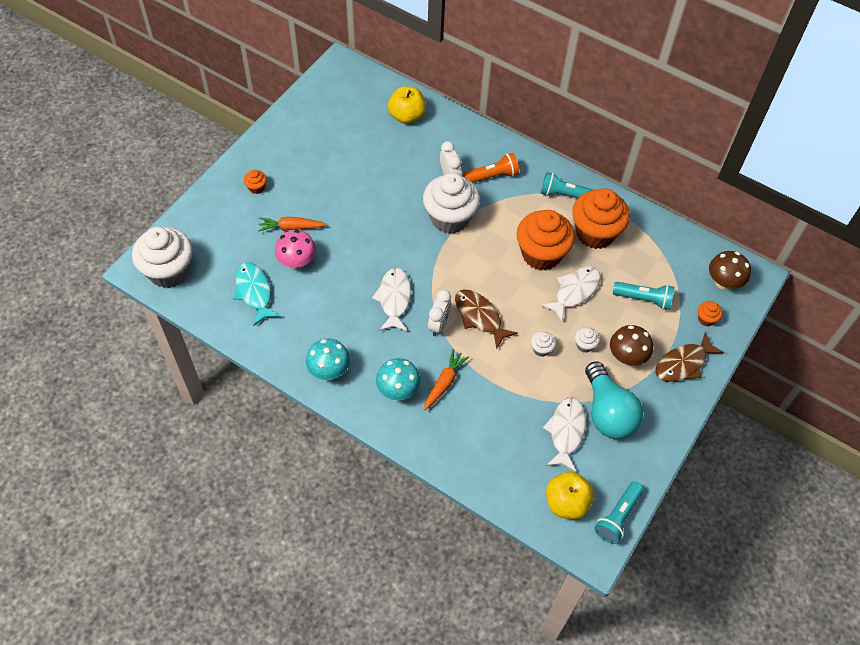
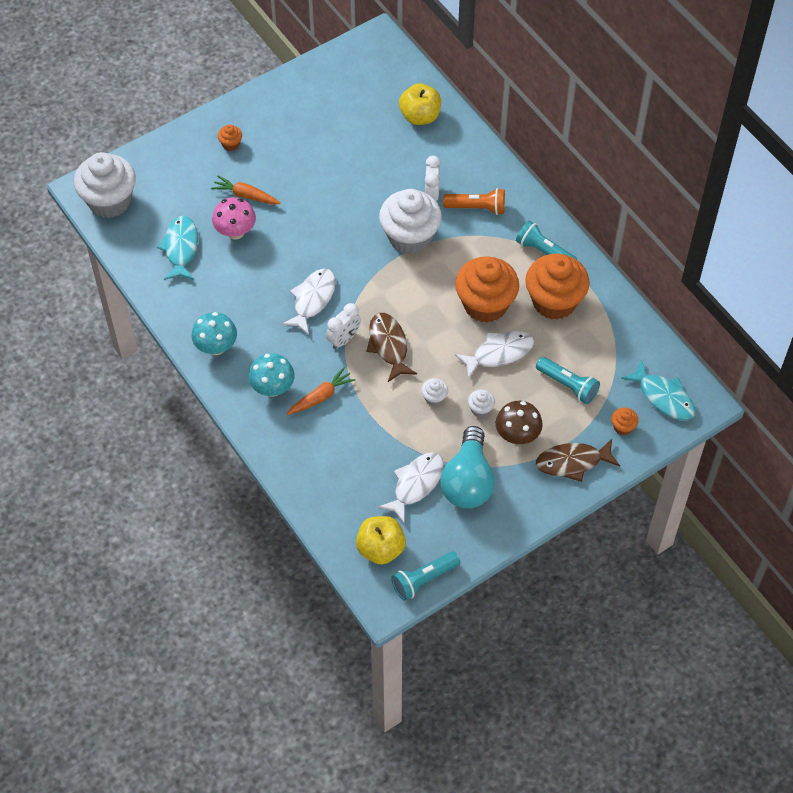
camera: 25 degrees right, 0 degrees up
brown mushroom [709,251,751,290] -> turquoise fish [621,359,695,420]

